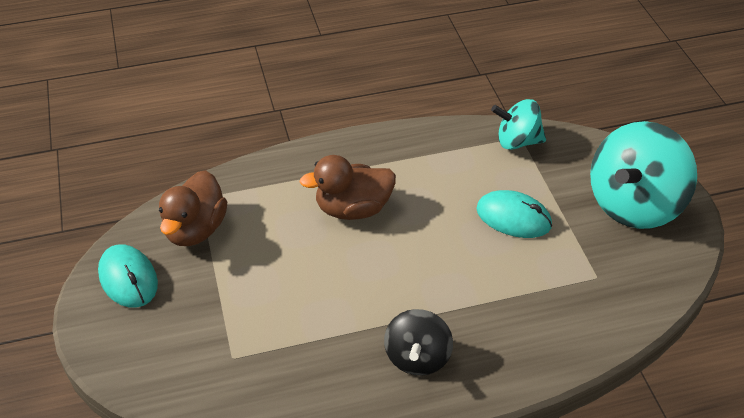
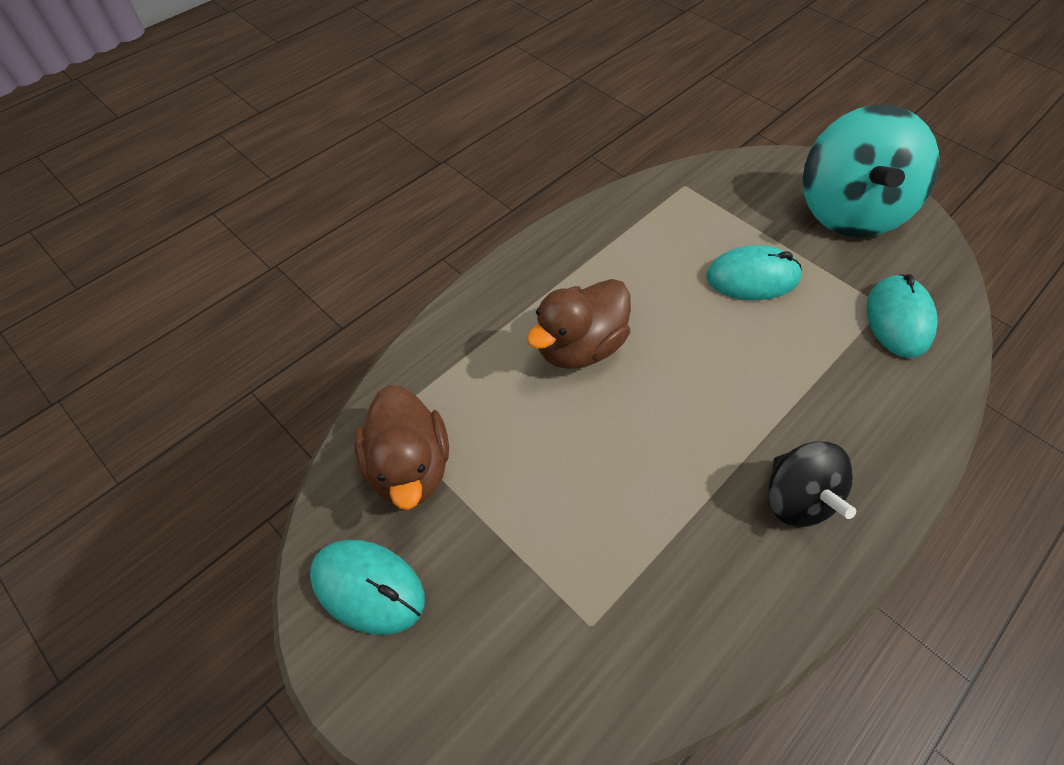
camera: 30 degrees left, 10 degrees up
turquoise spinning top [491,99,546,150] -> none
none -> turquoise mouse [867,274,938,358]

